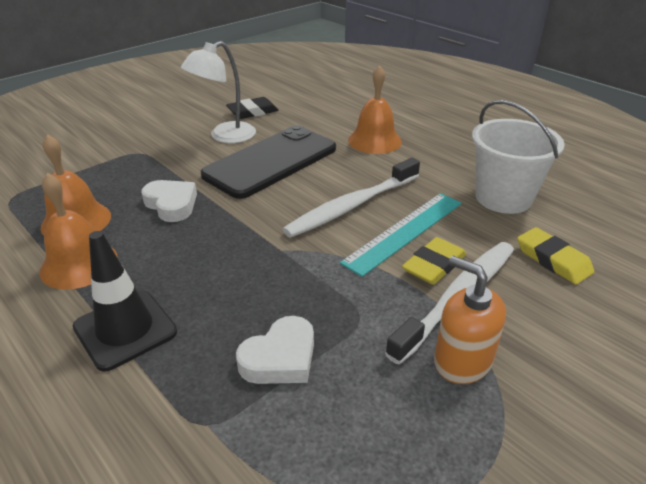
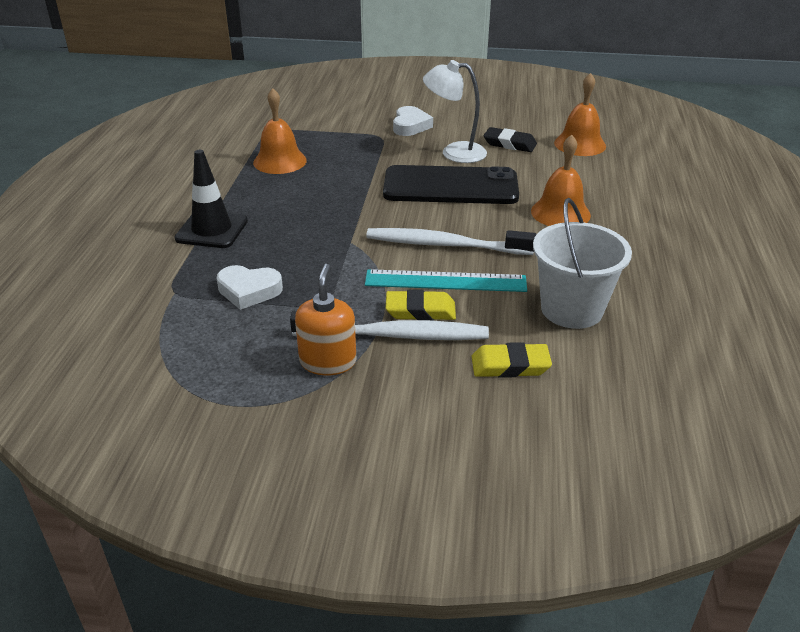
camera: 50 degrees right, 0 degrees up
orange bell [40,173,118,290] -> orange bell moved to [554,73,606,156]
white heart [141,180,197,222] -> white heart moved to [393,106,433,136]
yellow eraser [517,227,594,285] -> yellow eraser turned 75 degrees clockwise [472,342,552,378]

